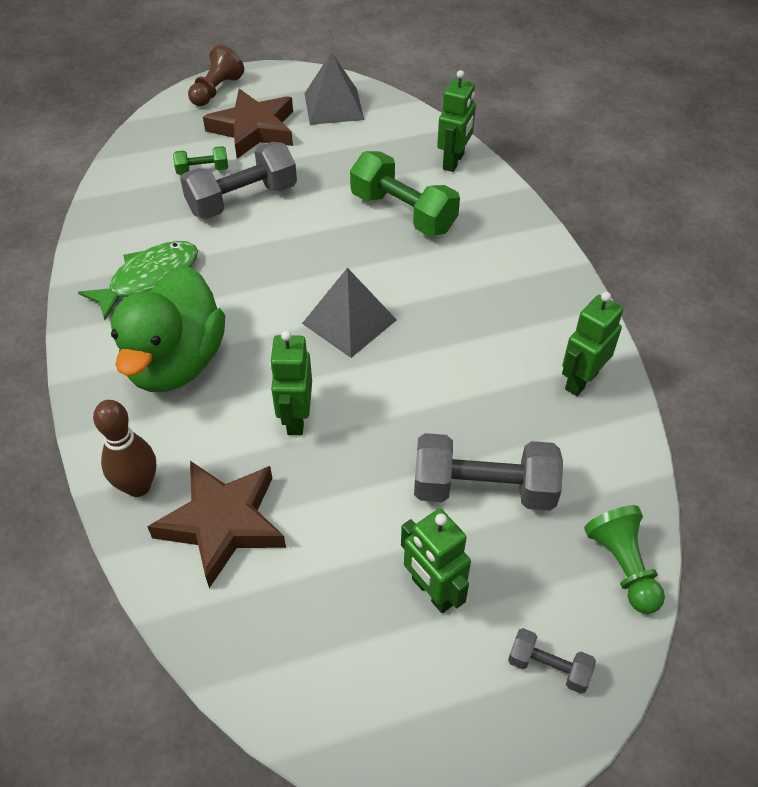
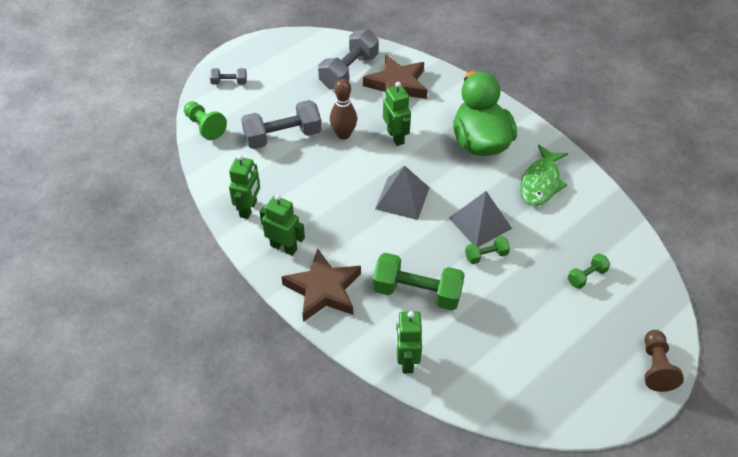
camera: 155 degrees right, 0 degrees up
brown bowling pin [93,400,156,497] -> brown bowling pin moved to [330,79,357,139]
grey dumbbell [180,142,297,219] -> grey dumbbell moved to [318,29,379,90]
brown star [203,89,293,159] -> brown star moved to [282,248,361,322]
grey pyramid [305,52,364,125] -> grey pyramid moved to [449,191,512,247]
green robot [401,509,471,613] -> green robot moved to [259,194,305,256]
none -> green dumbbell [465,236,510,264]

